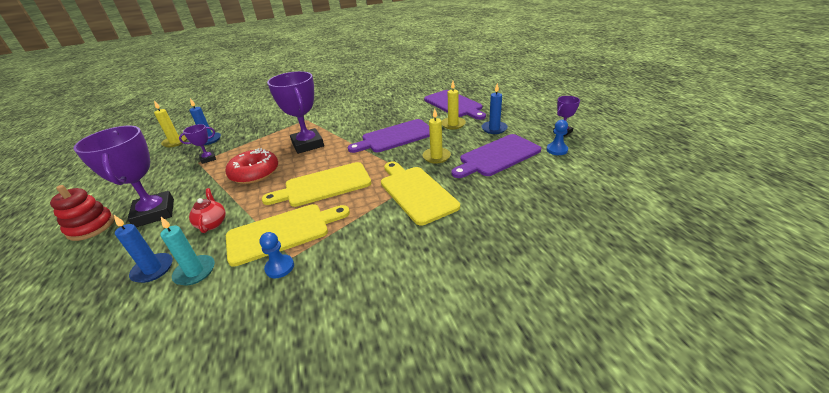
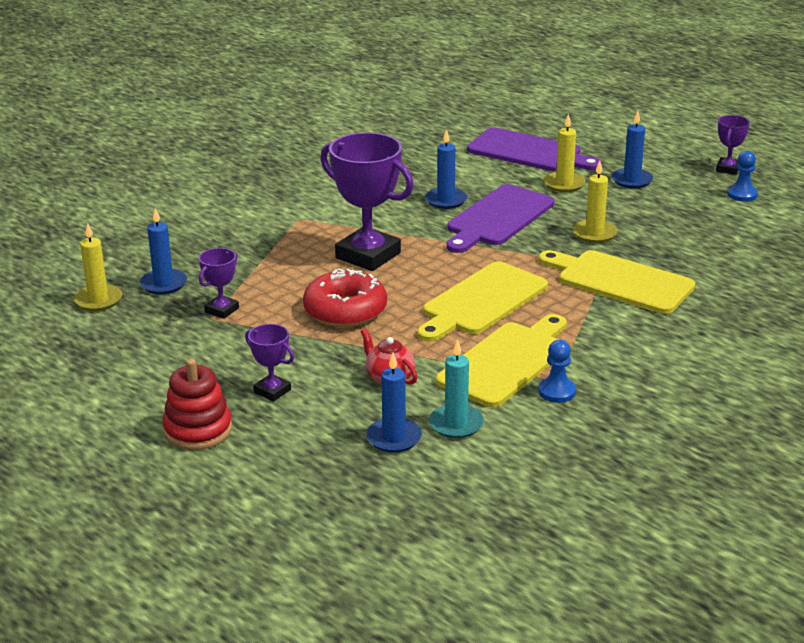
camera: 30 degrees left, 5 degrees down
purple trophy [73,126,174,227] -> purple trophy [245,324,294,402], size x0.49
purple cutting board [451,134,541,178] -> none
none -> blue candle [425,129,467,209]

